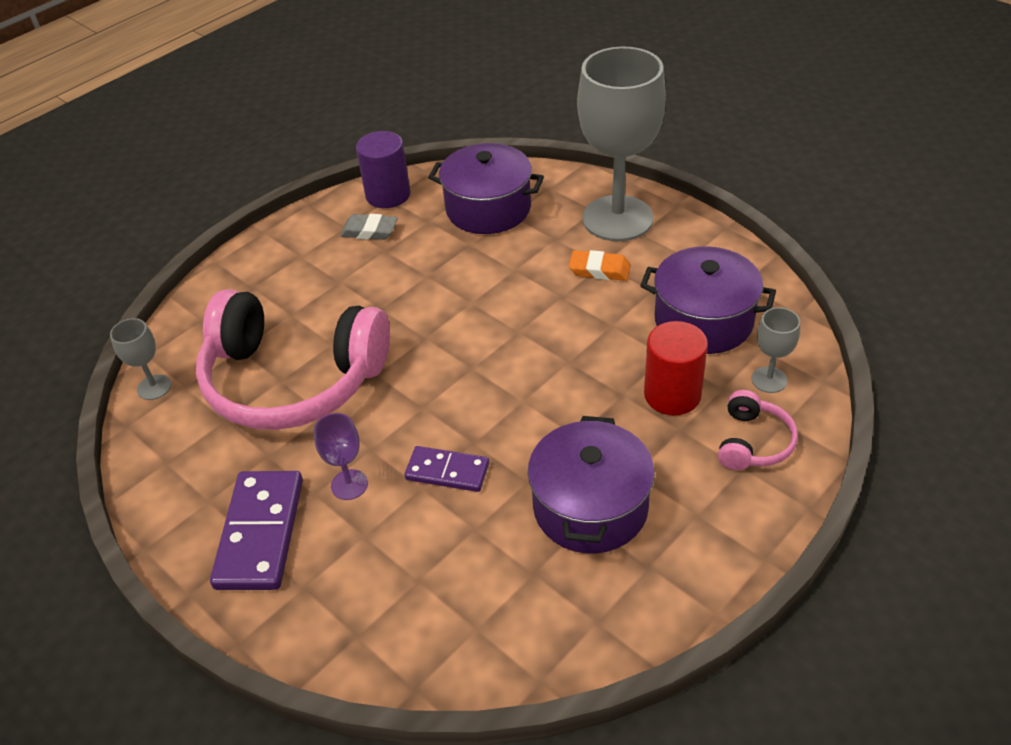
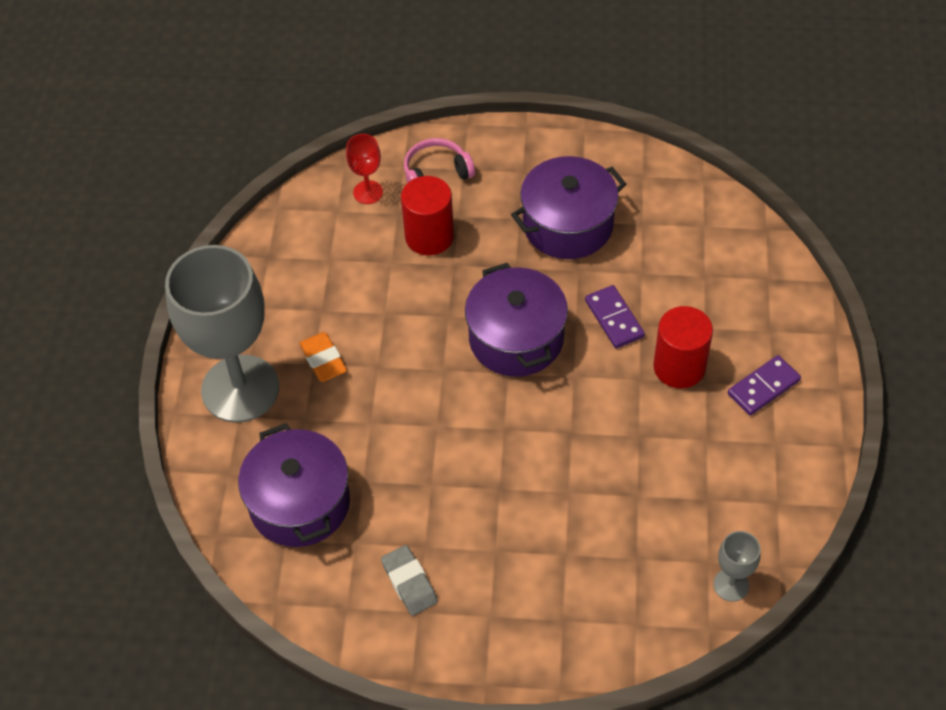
camera: 130 degrees left, 10 degrees up
pink headphones [196,289,390,430] -> none
purple domino [210,471,303,590] -> purple domino [728,355,801,416], size x0.61
purple goblet [314,413,368,500] -> red cylinder [653,306,713,389]
purple cylinder [356,131,411,208] -> none
purple pot [640,246,776,354] -> purple pot moved to [465,263,568,377]
grey goblet [752,307,800,393] -> red goblet [346,134,383,204]

